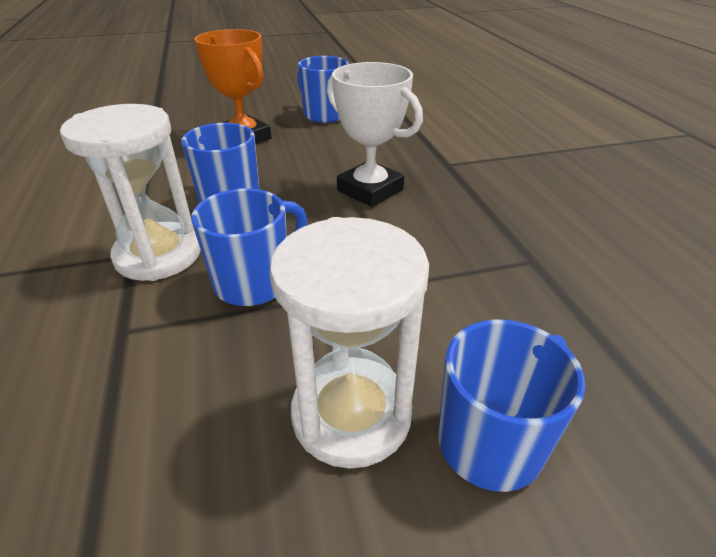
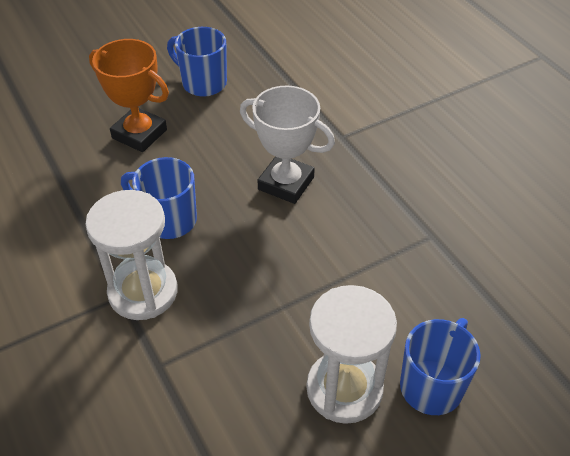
camera: 15 degrees left, 10 degrees up
blue mug [191,188,307,306] -> none

